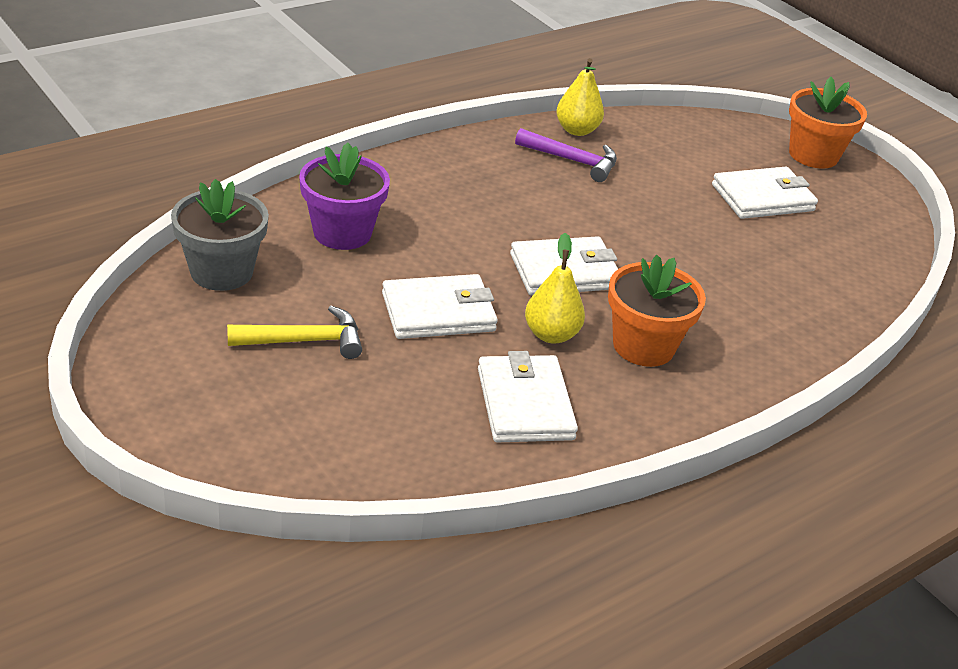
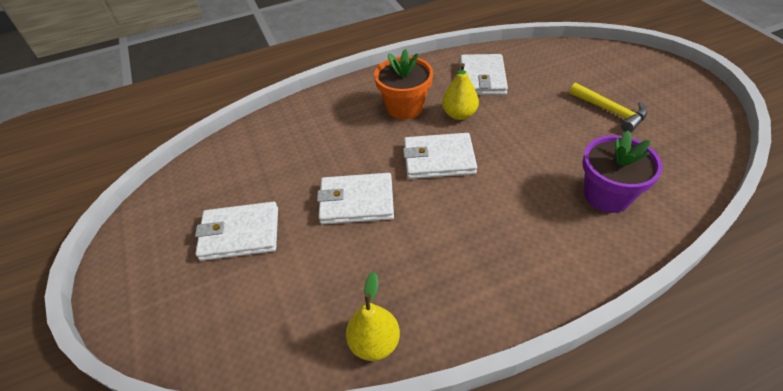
camera: 160 degrees left, 10 degrees up
grey flower pot [171,179,269,291] -> none
yellow hammer [227,306,362,359] -> yellow hammer turned 135 degrees counterclockwise [569,82,647,133]
white wallet [382,274,498,339] -> white wallet moved to [317,173,394,225]
purple hammer [515,128,617,182] -> none
orange flower pot [789,77,867,169] -> none

